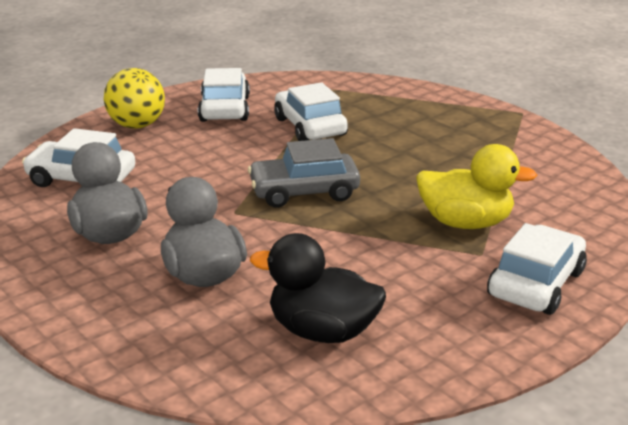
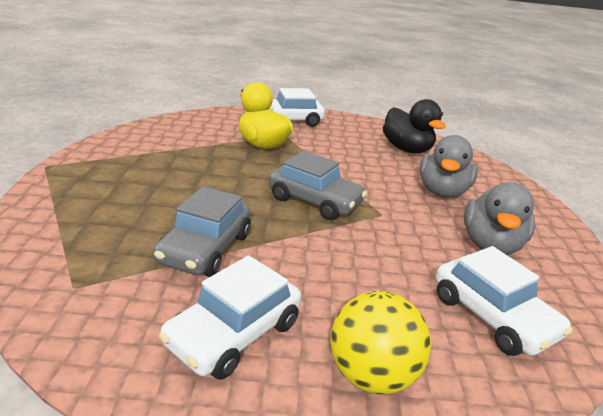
camera: 140 degrees left, 0 degrees up
white car [274,82,348,141] -> grey car [153,186,251,277]

